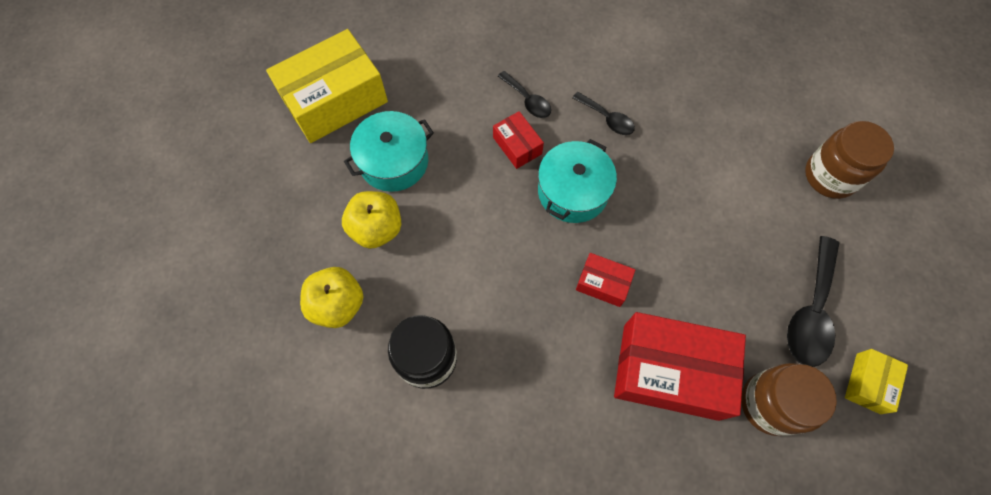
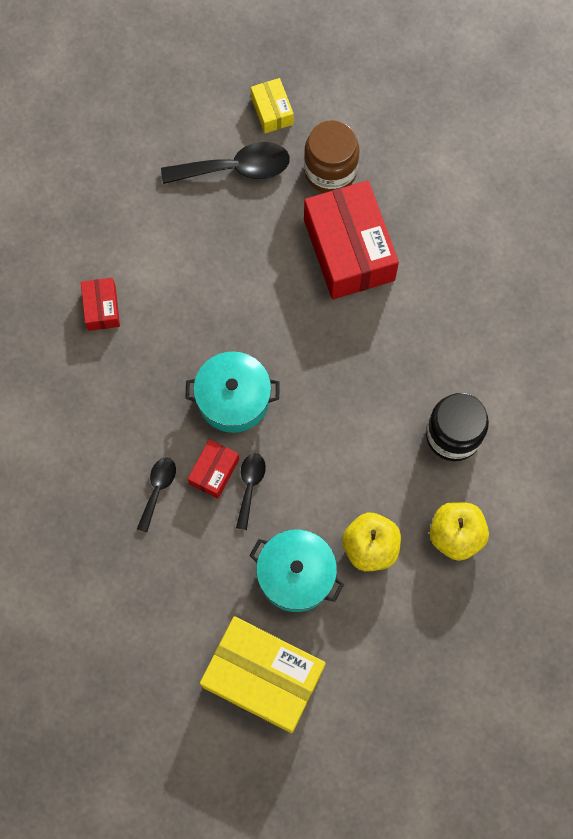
camera: 120 degrees left, 5 degrees up
black spoon [572,92,635,135] -> black spoon moved to [236,453,266,530]
red box [576,253,635,307] -> red box moved to [81,278,120,331]
brown jar [805,121,894,199] -> none
yellow box [845,349,908,414] -> yellow box turned 75 degrees clockwise [251,78,294,133]

